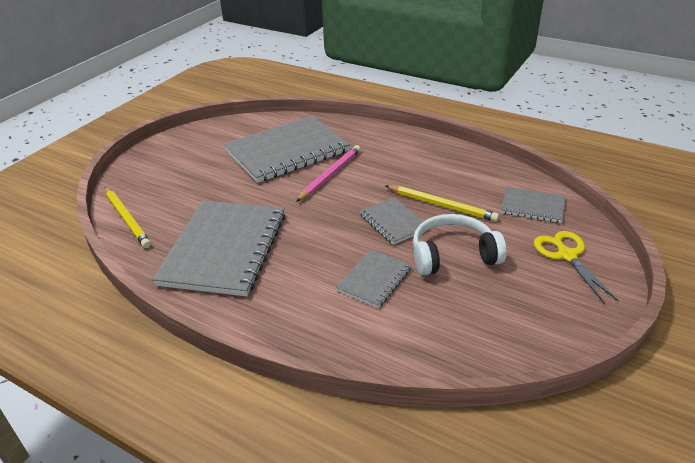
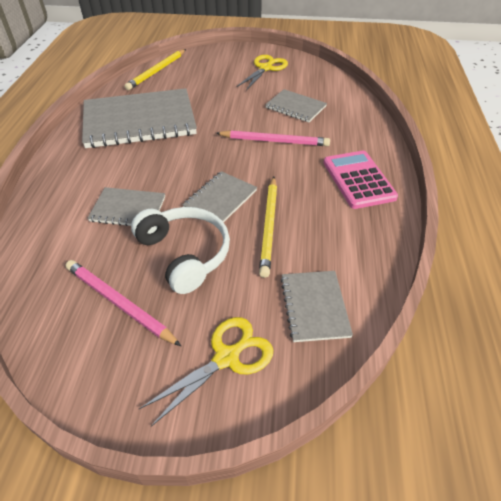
camera: 65 degrees right, 10 degrees up
grey notebook [224,116,350,183] -> grey notebook [265,89,327,122], size x0.49
none -> pink pencil [66,260,181,346]
none -> yellow scissors [236,55,288,91]
none -> pink calculator [324,151,398,209]

